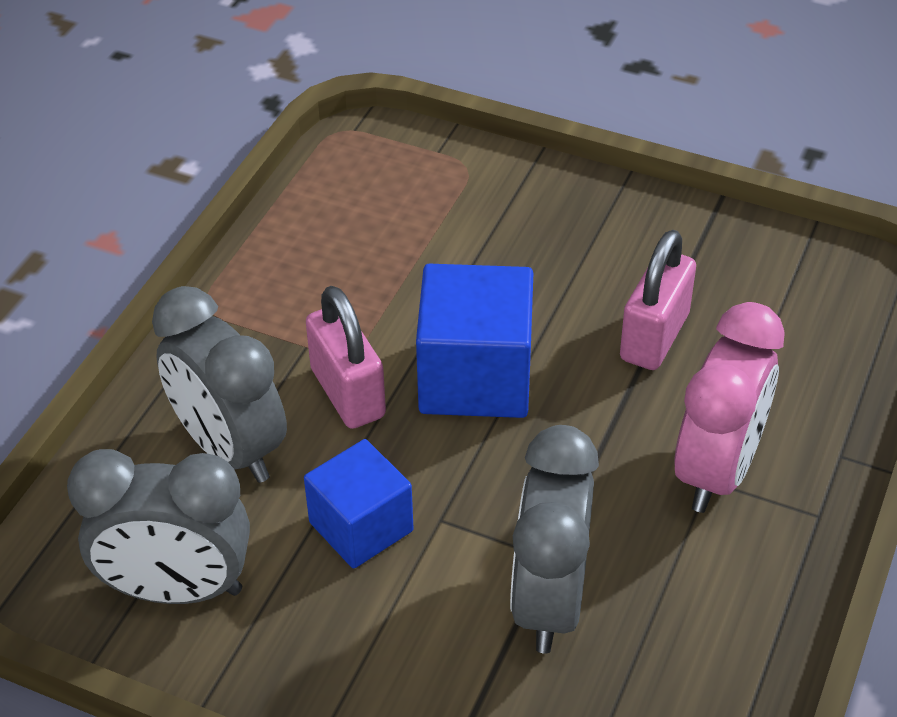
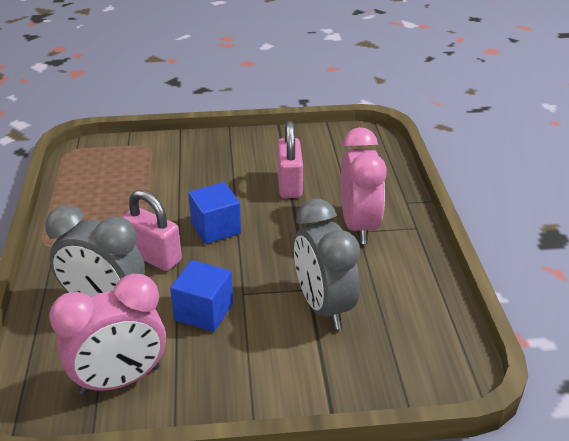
camera: 30 degrees left, 10 degrees down
grey clock [67,449,250,604] -> pink clock [49,274,166,395]
blue cube [416,264,533,418] -> blue cube [188,182,241,244], size x0.66

